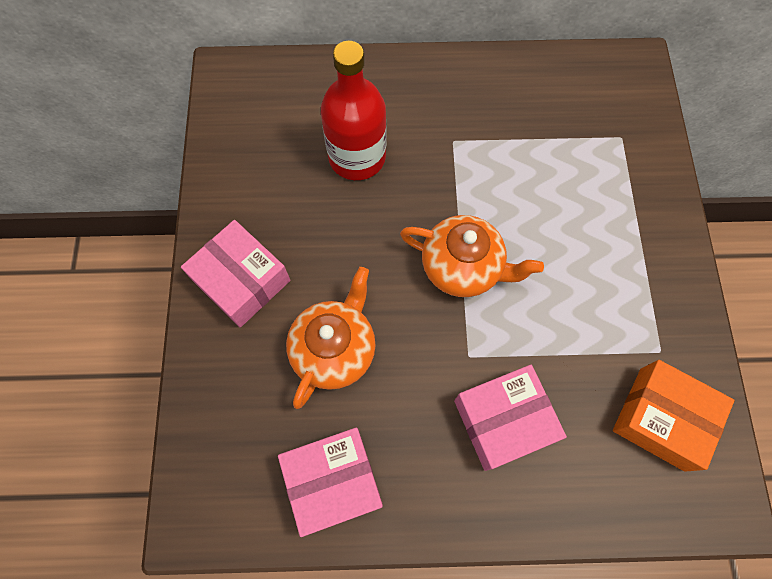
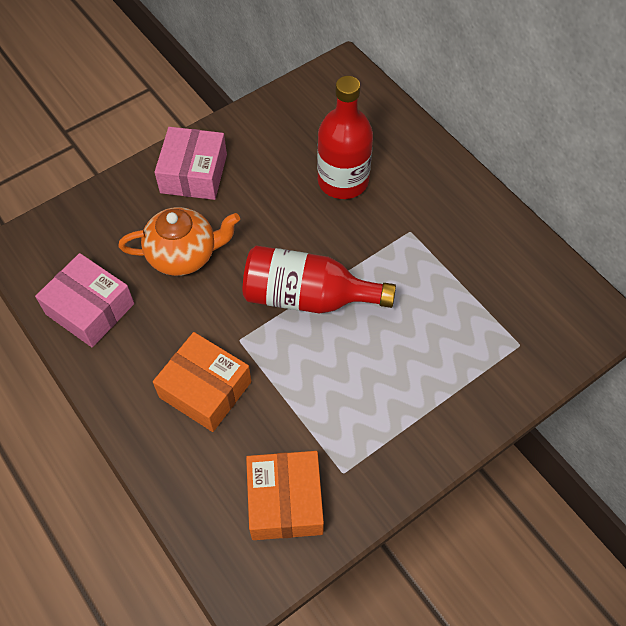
camera: 55 degrees right, 10 degrees down
orange teapot [400,215,544,297] -> red bottle [243,245,396,313]
pink box [454,365,567,471] -> orange box [153,332,251,432]

